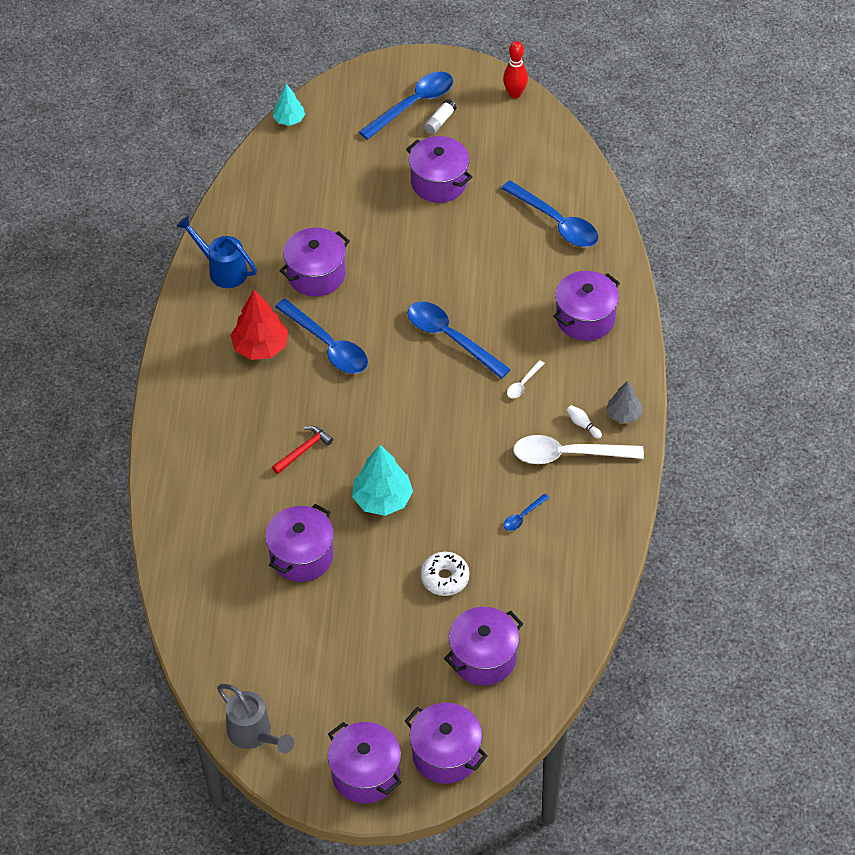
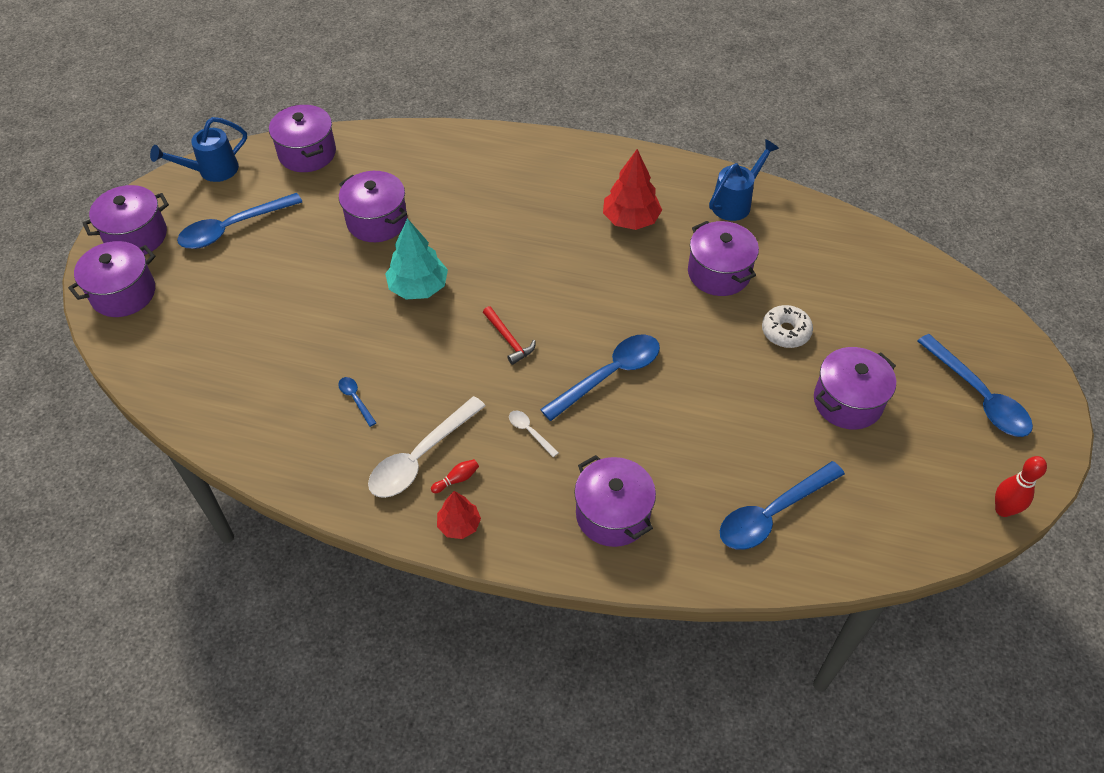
camera: 100 degrees right, 0 degrees up
grey watering can [217,684,294,753] -> blue watering can [150,117,247,182]
red hammer [272,426,333,474] -> red hammer moved to [483,306,536,365]
turquoise tree [273,84,305,126] -> none
blue spoon [275,299,368,374] -> blue spoon moved to [177,193,302,249]
white donut [421,552,469,596] -> white donut moved to [762,305,813,348]
white glue stick [424,99,457,134] -> none
purple pot [444,607,523,685] -> purple pot moved to [269,105,336,172]
white spoon [513,435,644,464] -> white spoon turned 150 degrees counterclockwise [368,396,485,498]
white bowling pin [566,405,602,439] -> red bowling pin [431,459,479,493]
grey tree [606,381,642,424] -> red tree [437,491,481,539]

